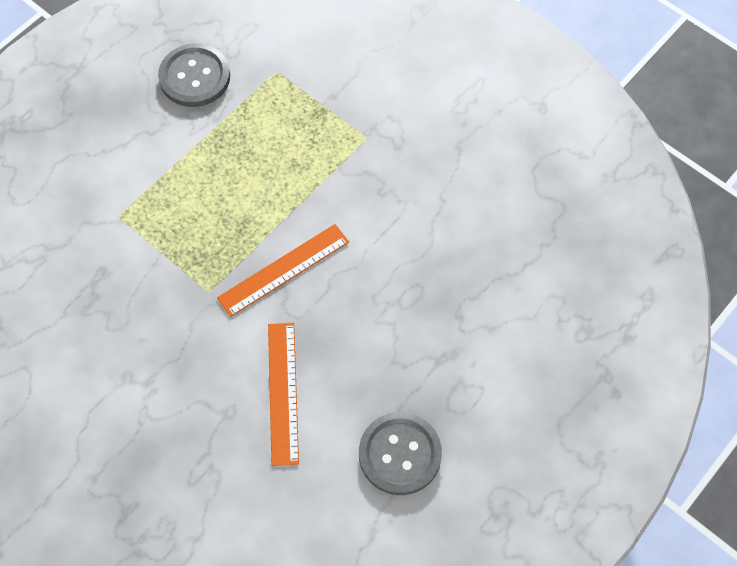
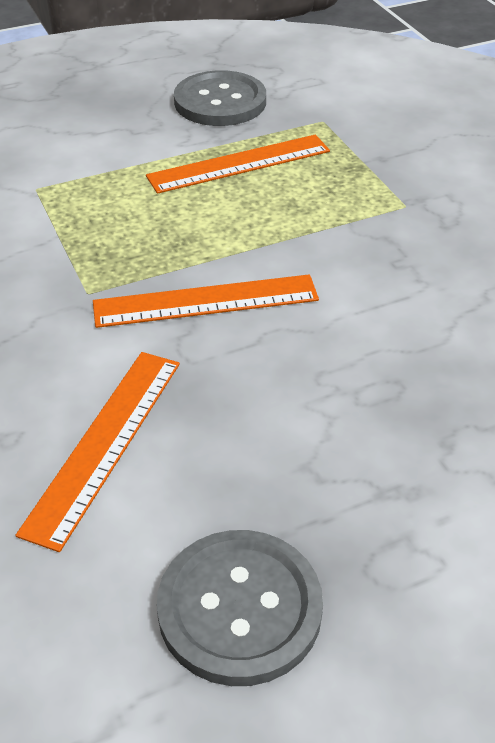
camera: 25 degrees right, 20 degrees down
none -> orange ruler [146,135,330,194]

